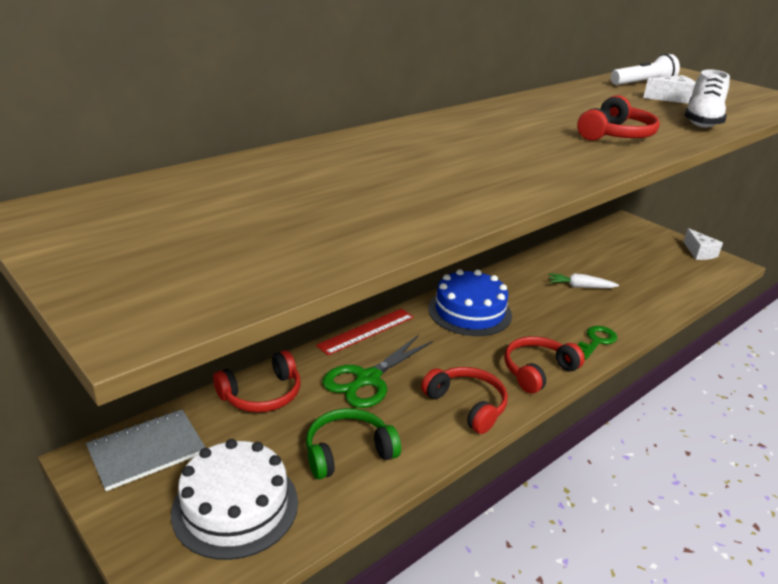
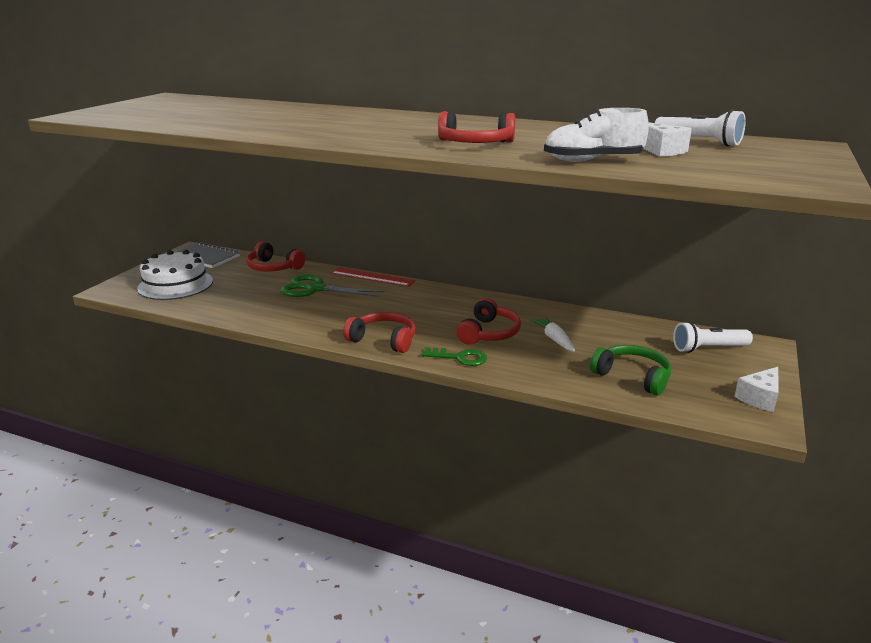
camera: 65 degrees right, 5 degrees down
green headphones [306,408,401,479] -> green headphones moved to [590,345,671,395]
red headphones [421,367,508,434] -> red headphones moved to [456,298,521,345]
blue cake [428,269,512,336] -> none
none -> white flashlight [673,322,753,353]

